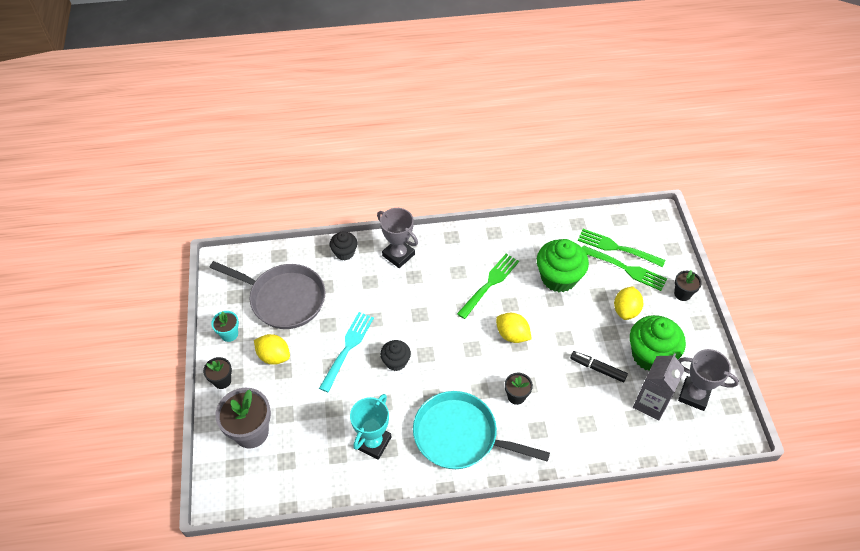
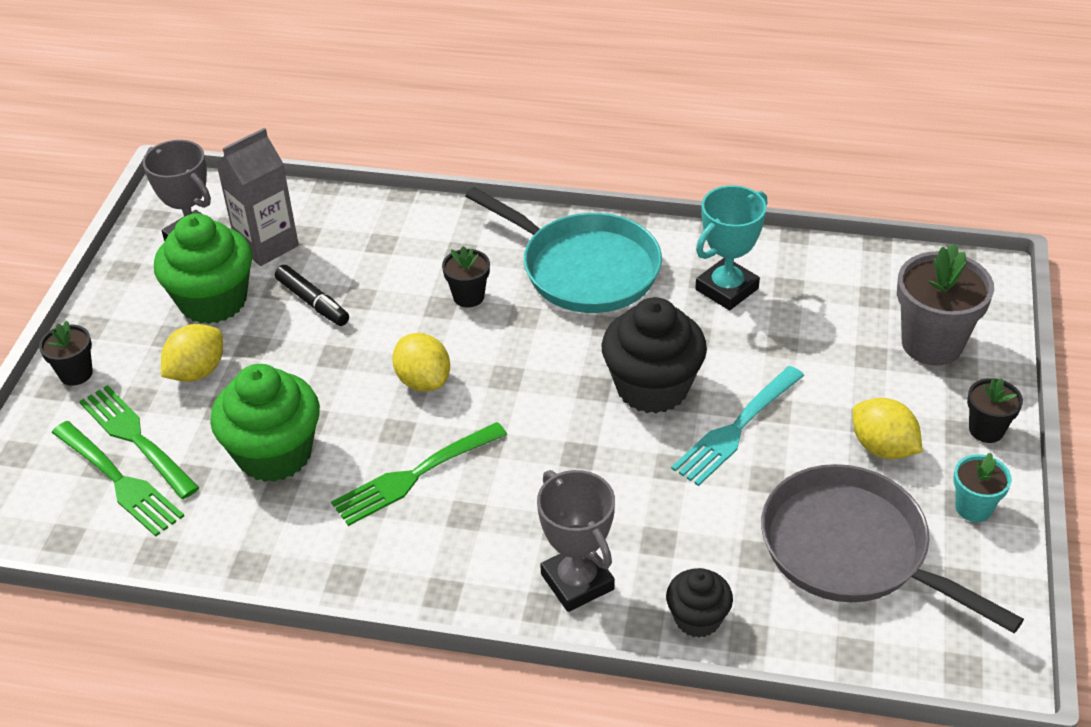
camera: 160 degrees left, 10 degrees down
black cupcake [380,340,411,371] -> black cupcake [601,297,707,414], size x1.80

